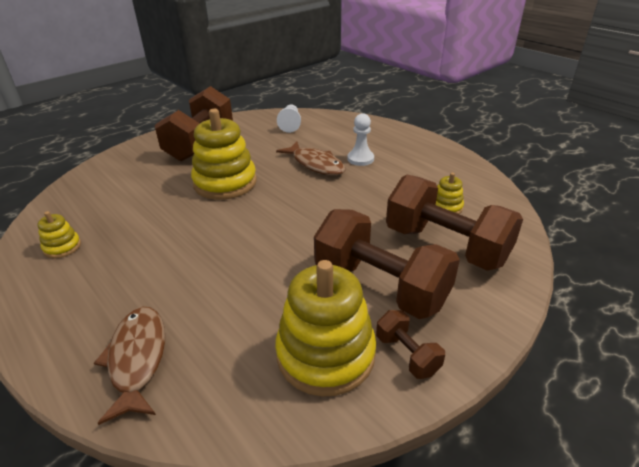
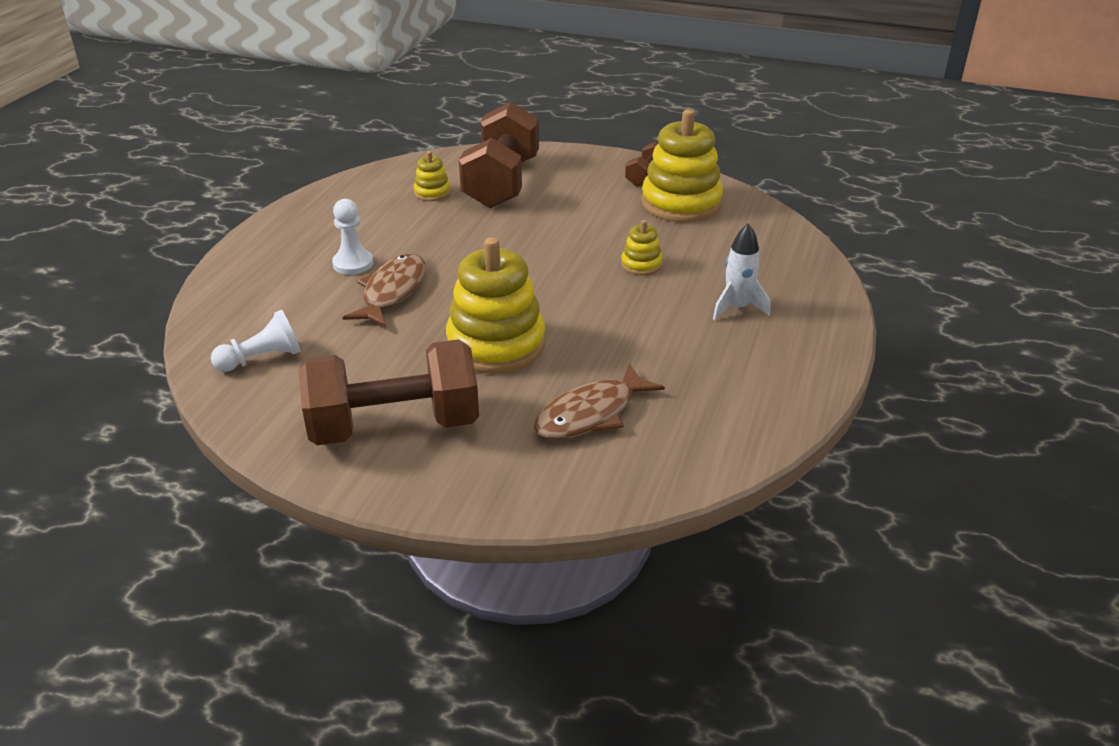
camera: 120 degrees left, 0 degrees up
yellow stacking toy [37,211,81,258] -> yellow stacking toy moved to [621,220,662,275]
brown fish [94,307,165,425] -> brown fish moved to [534,363,665,440]
brown dumbbell [314,209,460,319] -> none
none -> white rocket [713,223,770,320]

